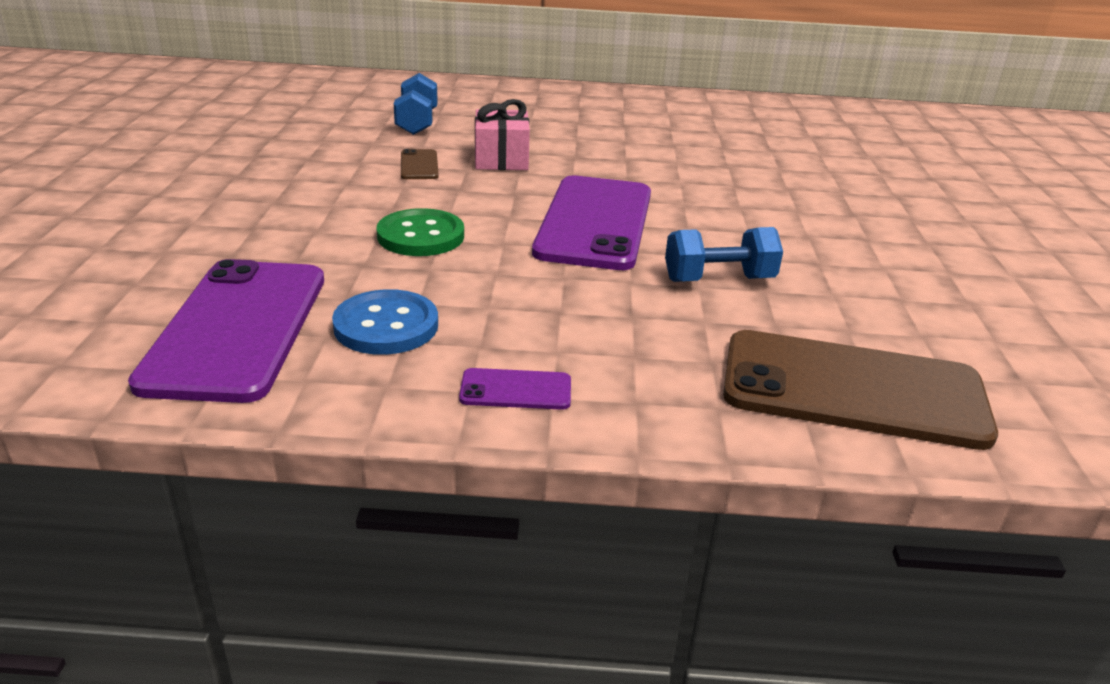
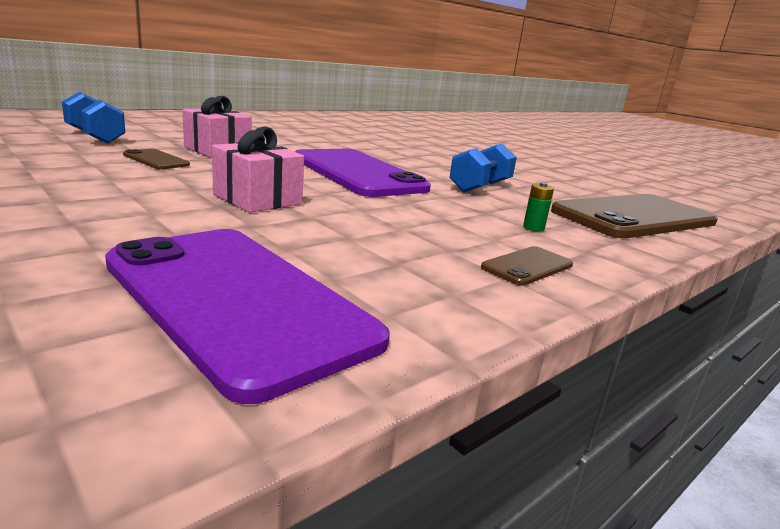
camera: 45 degrees left, 10 degrees down
blue button [332,289,438,355] -> none
green button [377,208,464,256] -> pink gift [212,126,304,213]
purple phone [459,368,571,410] -> brown phone [481,246,573,286]
none -> green battery [523,182,554,231]

